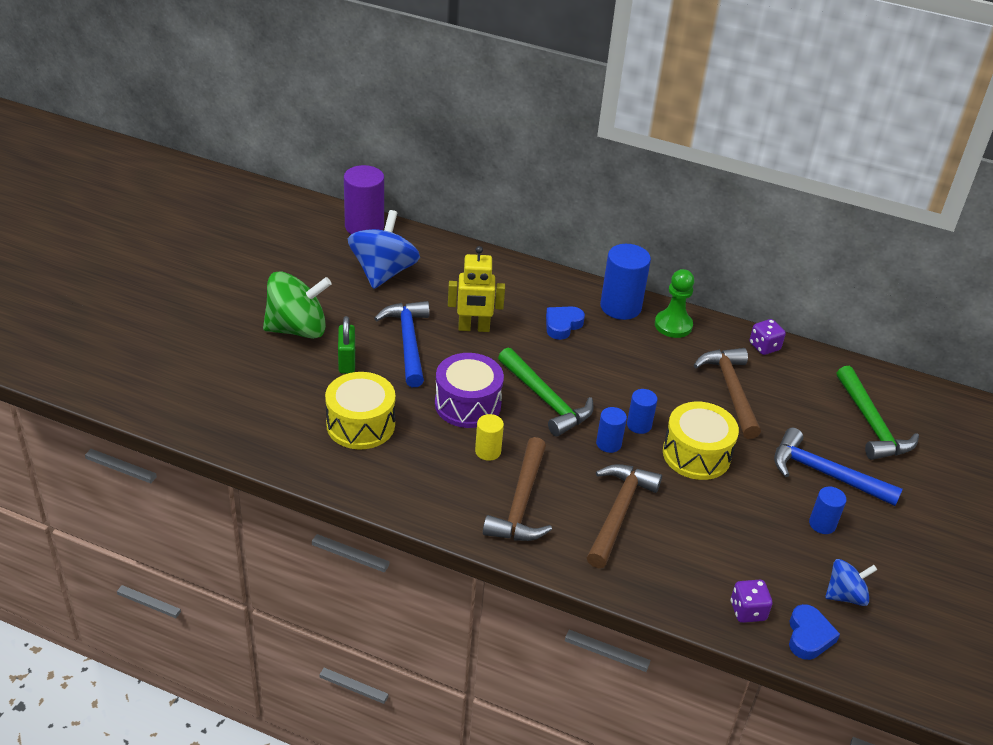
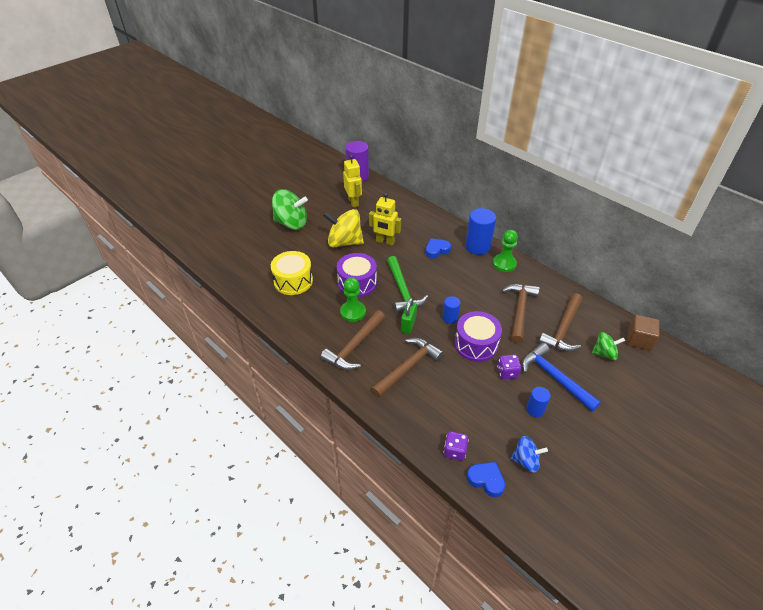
camera: 25 degrees right, 5 degrees up
green padlock [338,316,355,374] -> green padlock moved to [401,298,417,334]
blue spinning top [348,210,420,289] -> yellow robot [343,155,362,207]
blue hammer [374,301,429,387] -> yellow spinning top [323,209,364,248]
yellow cylinder [475,414,504,461] -> green pawn [340,277,366,322]
blue cylinder [596,407,627,453] -> none
yellow drum [663,402,739,480] -> purple drum [455,311,502,362]
purple dice [750,319,786,355] -> purple dice moved to [497,354,521,379]
blue heart [789,604,840,660] -> blue heart turned 90 degrees counterclockwise [467,462,505,497]
green hammer [837,366,919,460] -> green spinning top [592,332,625,360]
none -> brown hammer [539,293,582,352]
none -> brown cube [627,315,660,351]

